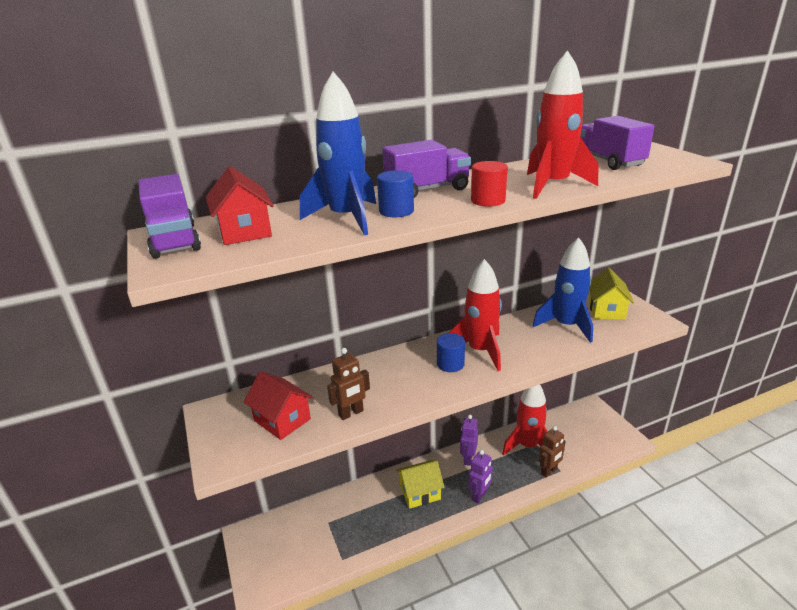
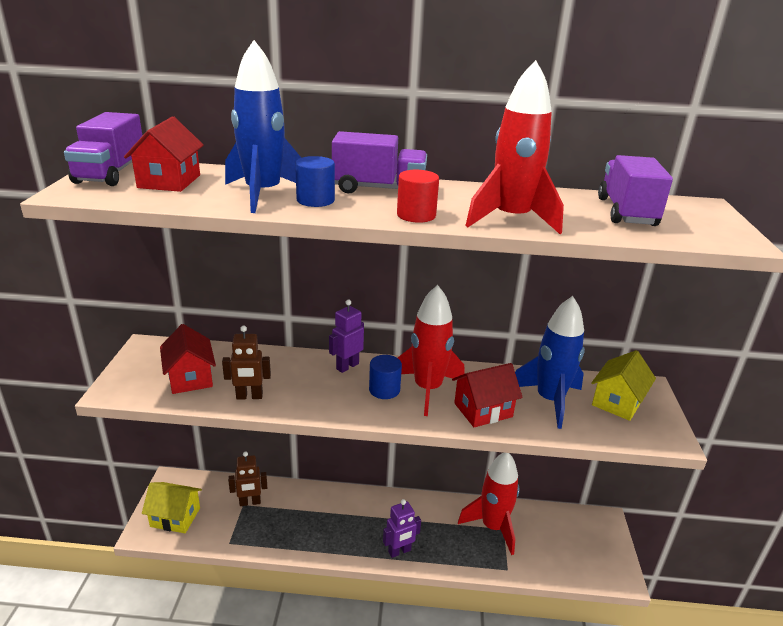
camera: 25 degrees right, 0 degrees up
yellow house [396,460,445,509] -> yellow house moved to [142,482,202,533]
purple robot [460,415,478,466] -> purple robot moved to [329,300,364,373]
brown robot [538,426,566,478] -> brown robot moved to [228,452,267,506]
none -> red house [452,363,523,427]

